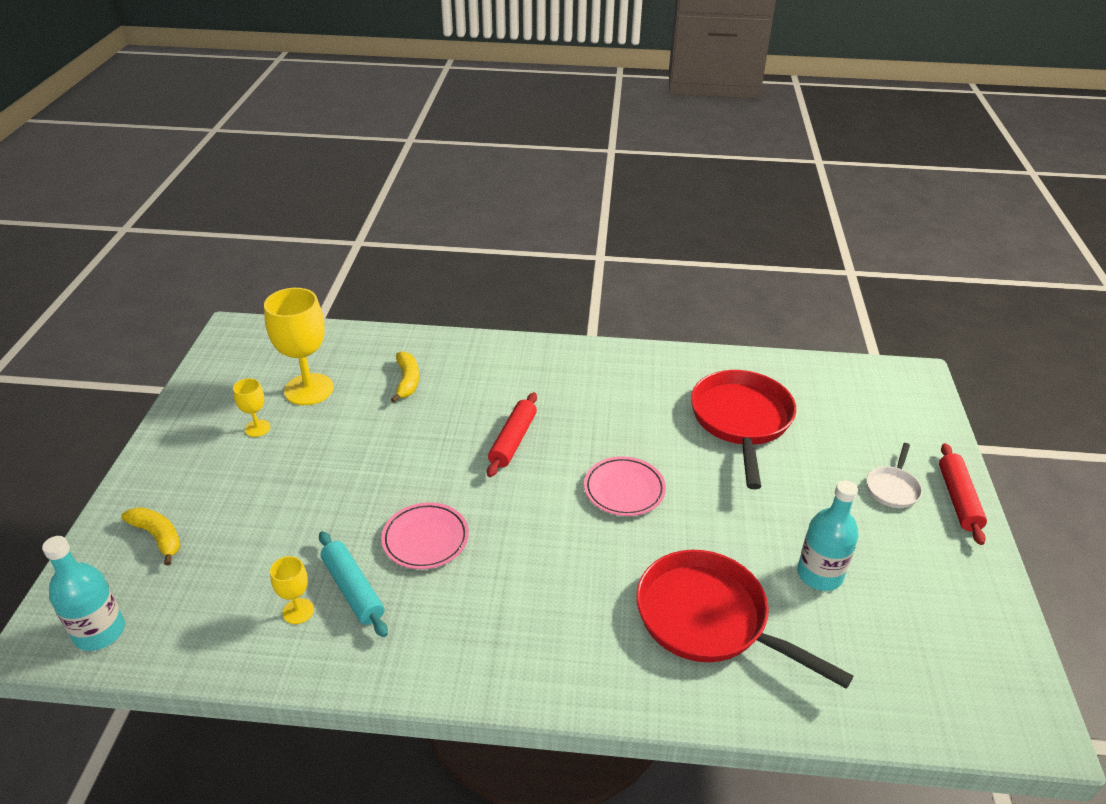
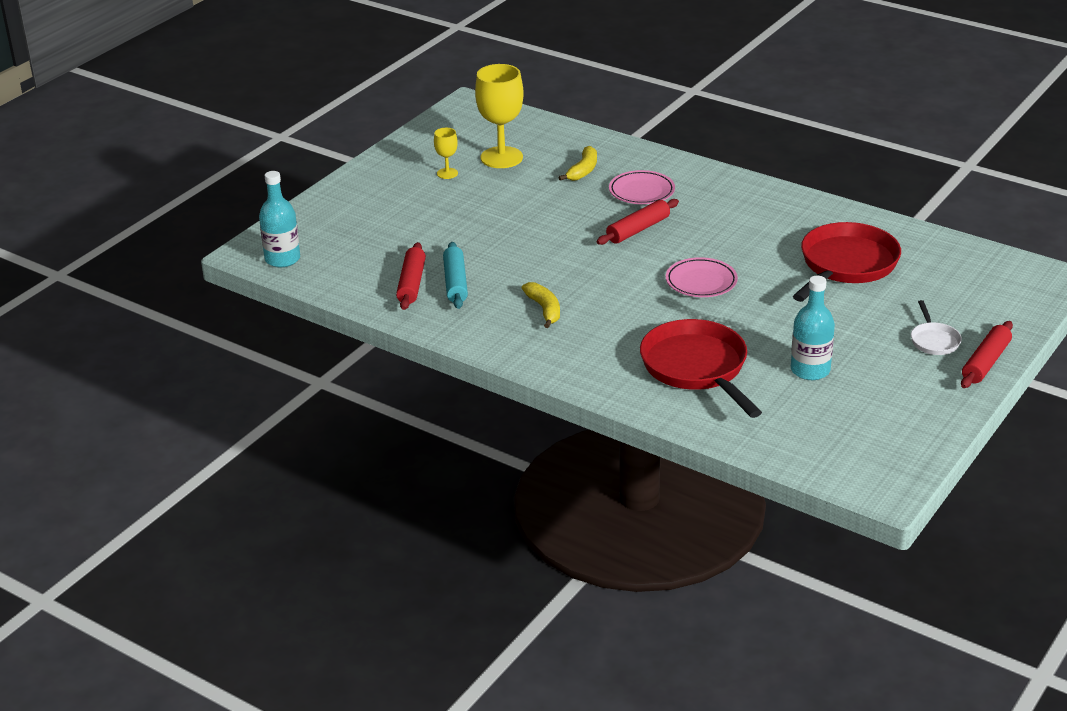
camera: 30 degrees right, 5 degrees down
yellow banana [121,507,180,566] -> yellow banana moved to [522,282,560,328]
yellow goblet [270,556,314,624] -> red rolling pin [396,242,426,310]
pink plate [381,502,469,569] -> pink plate moved to [609,170,675,204]
white pan [867,443,922,508] -> white pan turned 60 degrees counterclockwise [911,300,962,355]

